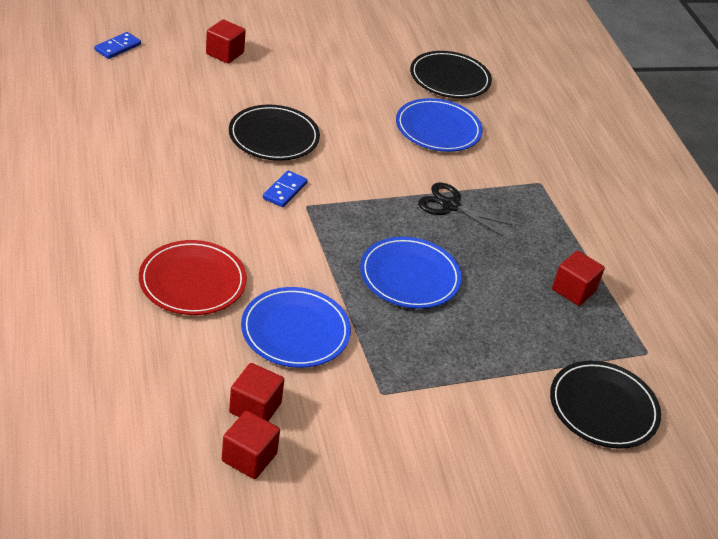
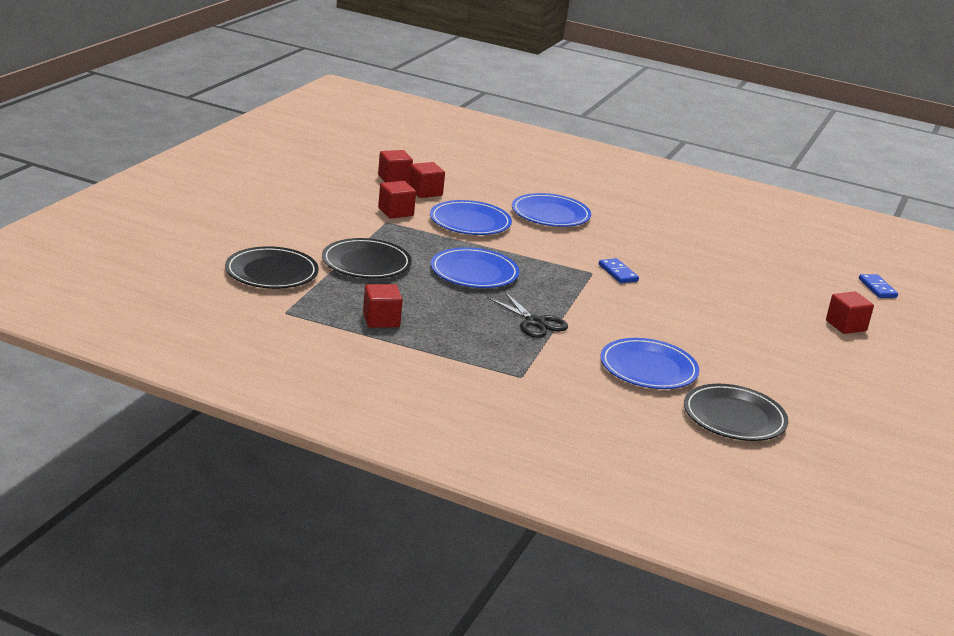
camera: 130 degrees right, 15 degrees down
red plate [139,240,247,315] -> blue plate [512,193,591,227]
black plate [229,105,320,161] -> black plate moved to [322,238,412,279]
black scissors [418,183,512,236] -> black scissors turned 75 degrees clockwise [487,292,568,338]
none -> red cube [378,181,416,219]

